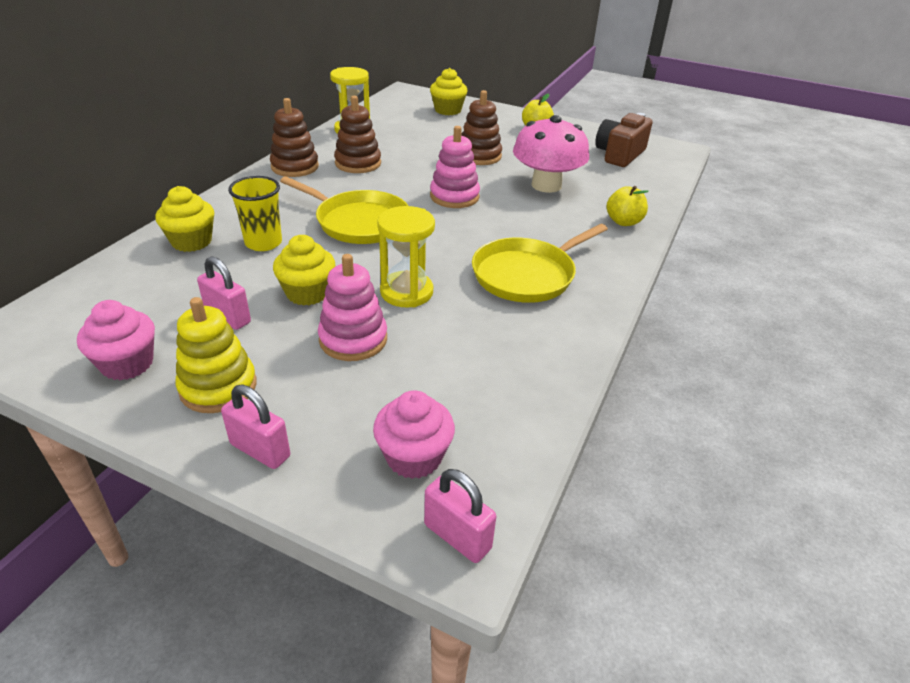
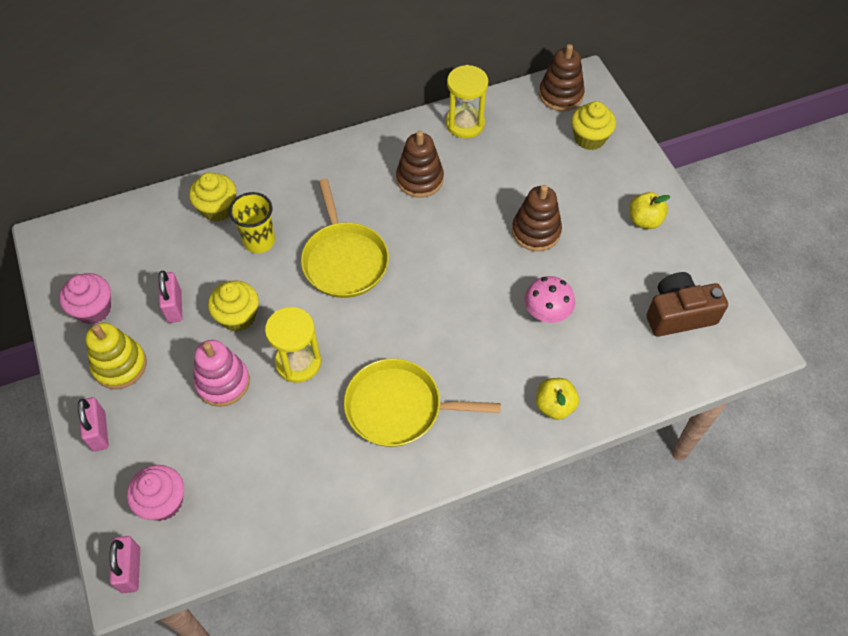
camera: 45 degrees right, 20 degrees up
brown stacking toy [270,98,319,177] -> brown stacking toy moved to [539,44,585,111]
pink stacking toy [430,126,480,208] -> none
pink mushroom [513,115,589,193] -> pink mushroom [525,276,575,323], size x0.61

